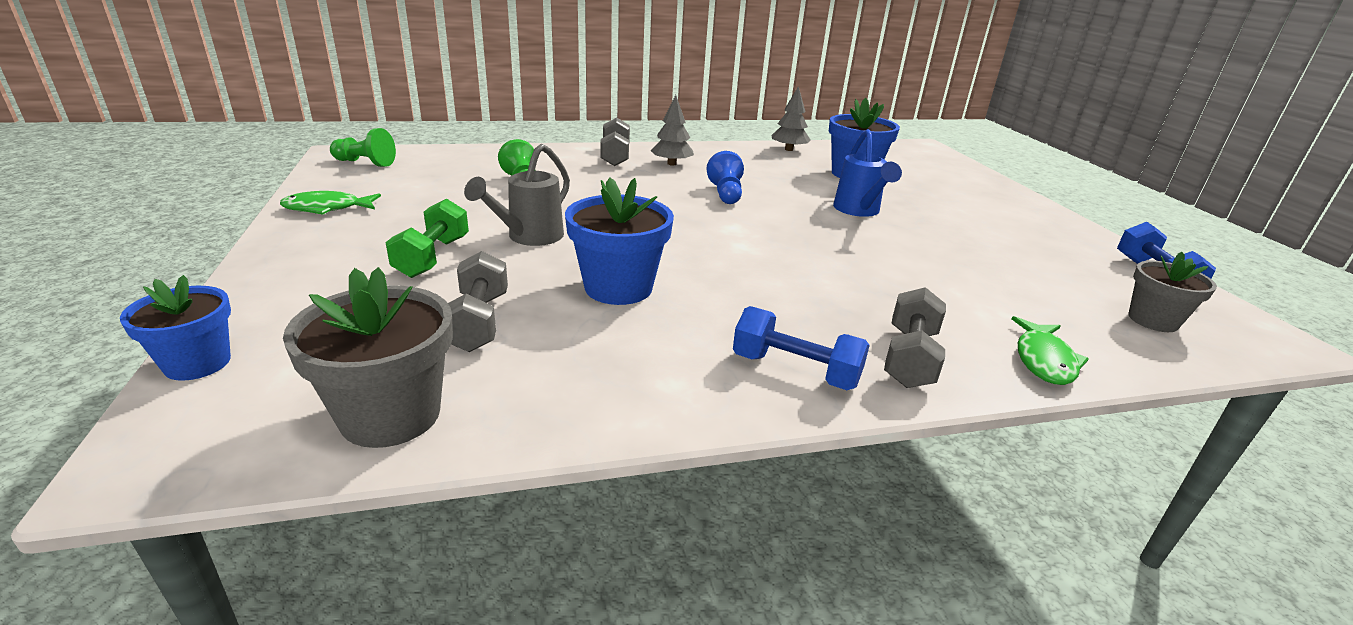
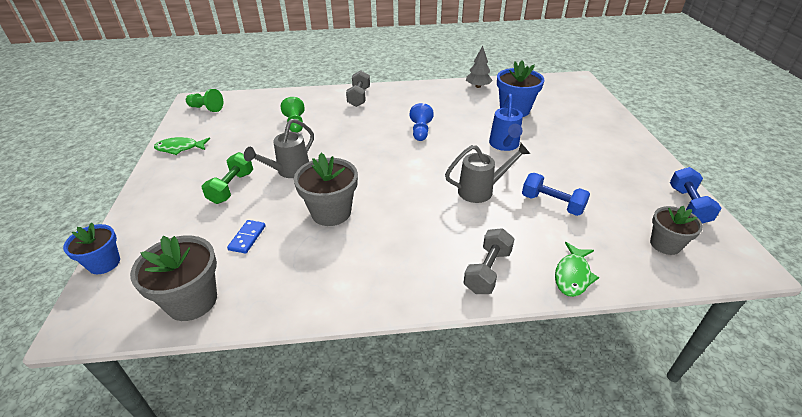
camera: 10 degrees right, 10 degrees up
grey dumbbell [448,251,508,352] -> blue domino [227,220,266,254]
blue flower pot [565,178,674,305] -> grey flower pot [294,153,358,226]
grey tree [651,95,694,166] -> none
blue dumbbell [733,306,870,390] -> blue dumbbell moved to [522,173,590,216]
none -> grey watering can [445,143,530,203]

